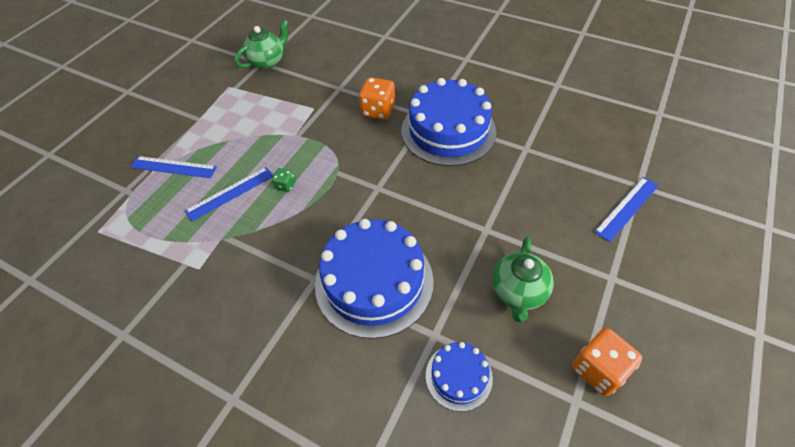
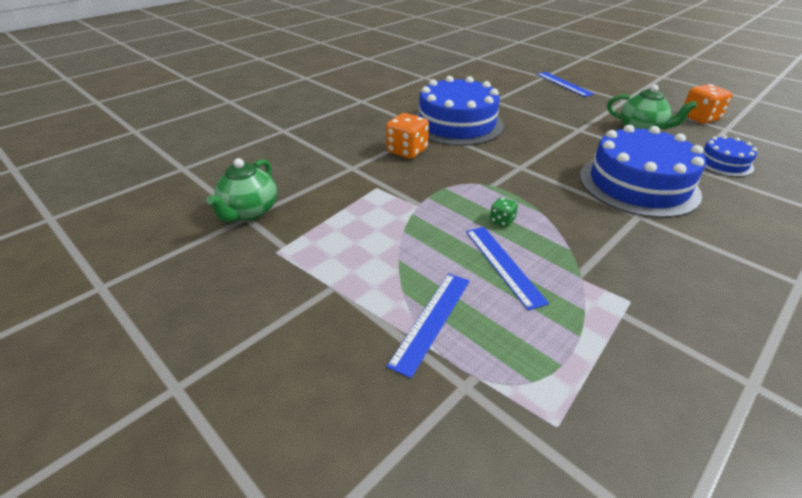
camera: 75 degrees left, 15 degrees down
green teapot [235,19,288,69] -> green teapot turned 135 degrees counterclockwise [206,158,277,222]

